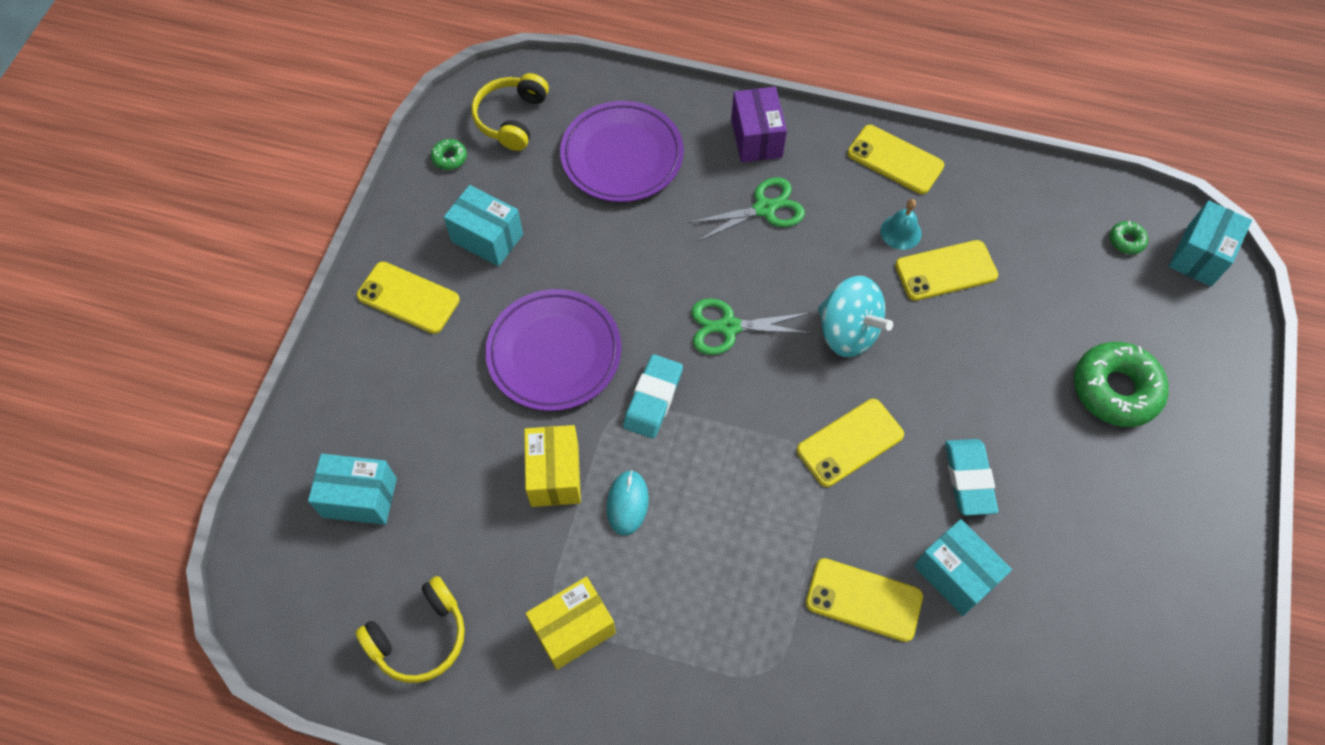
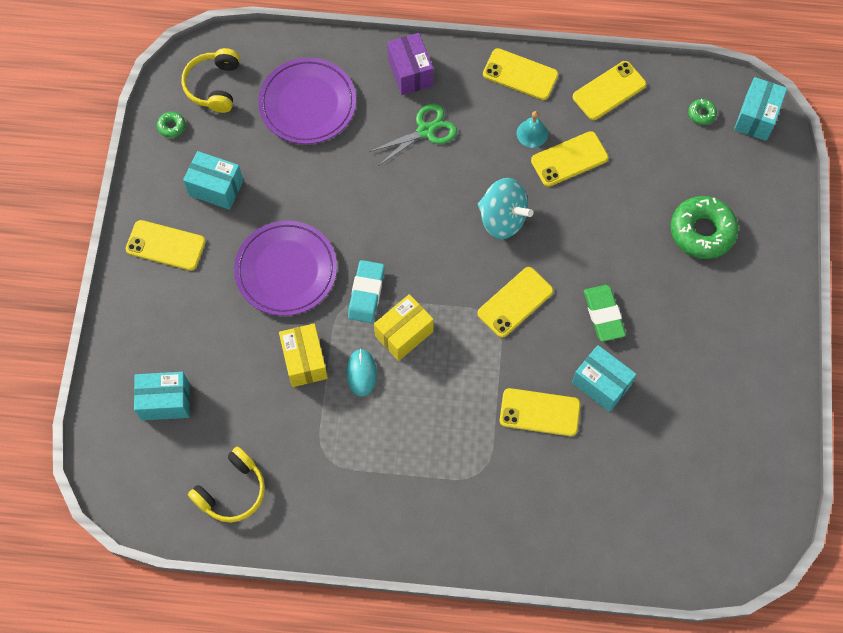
camera: 10 degrees left, 5 degrees up
yellow box [526,577,616,670] -> yellow box moved to [374,294,434,361]
green scissors [691,298,813,355] -> none
turquoise eraser [945,439,998,516] -> green eraser [584,285,626,342]
none -> yellow phone [573,61,646,120]

